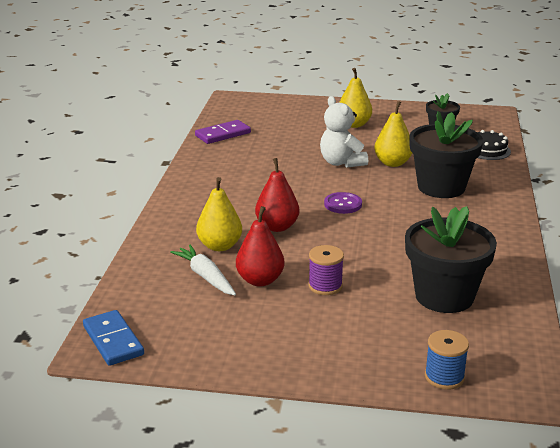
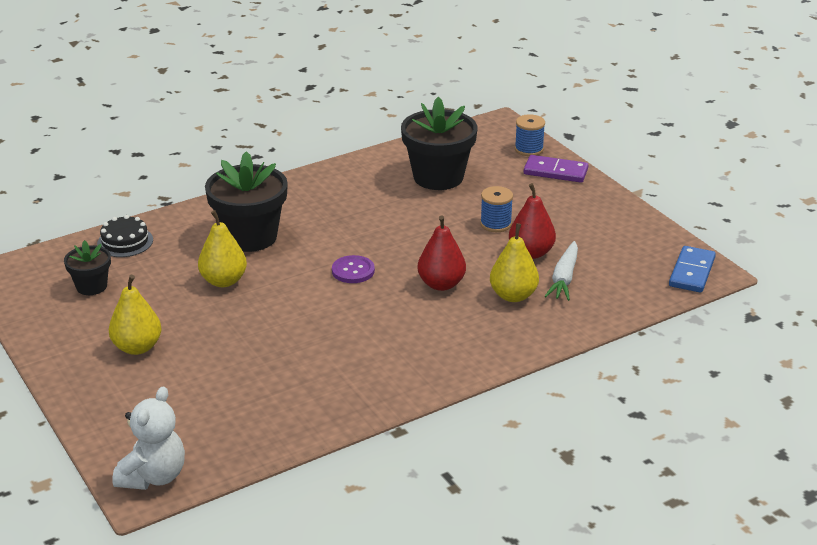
camera: 130 degrees left, 5 degrees up
purple domino [195,120,251,144] -> purple domino moved to [524,155,588,183]
purple spool [308,245,344,295] -> blue spool [480,186,513,232]
white teddy bear [320,96,368,168] -> white teddy bear moved to [112,387,185,490]

